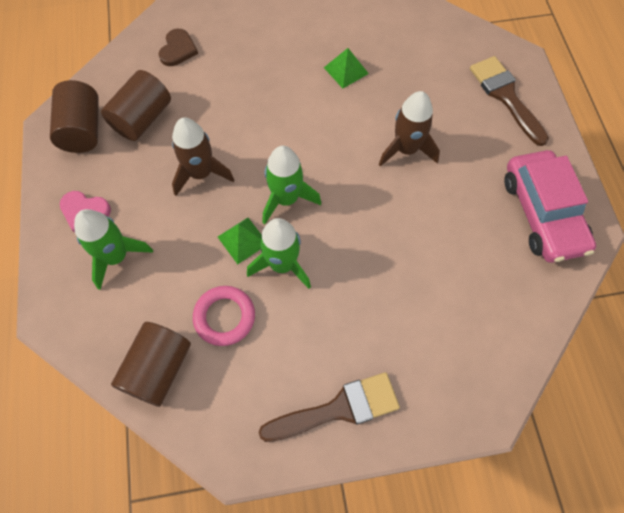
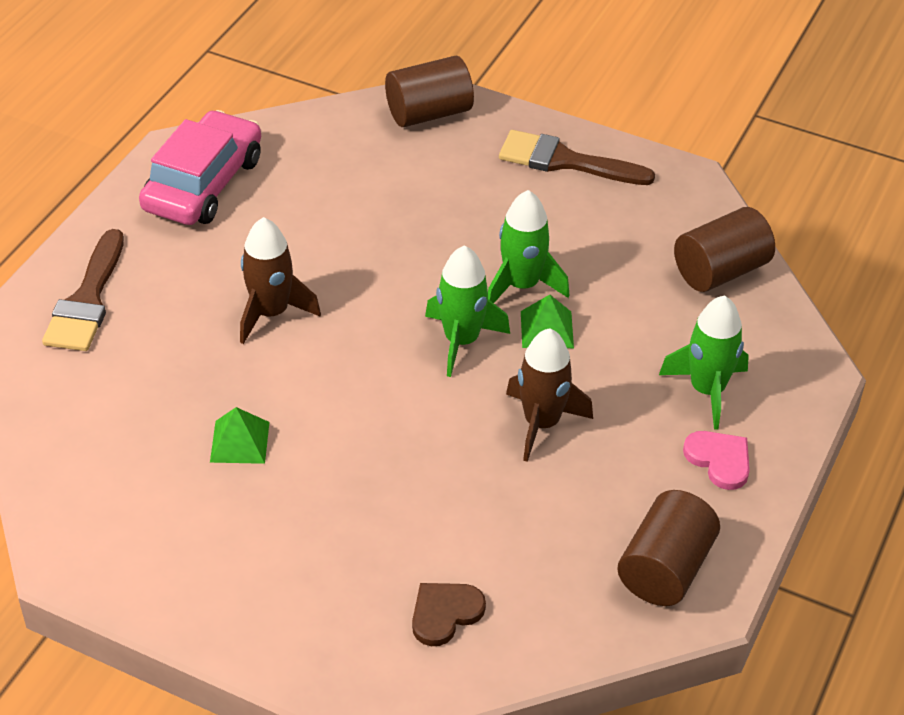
camera: 145 degrees left, 20 degrees down
brown cylinder [101,70,171,141] -> brown cylinder moved to [385,56,474,127]
pink ring [193,286,255,346] -> none

